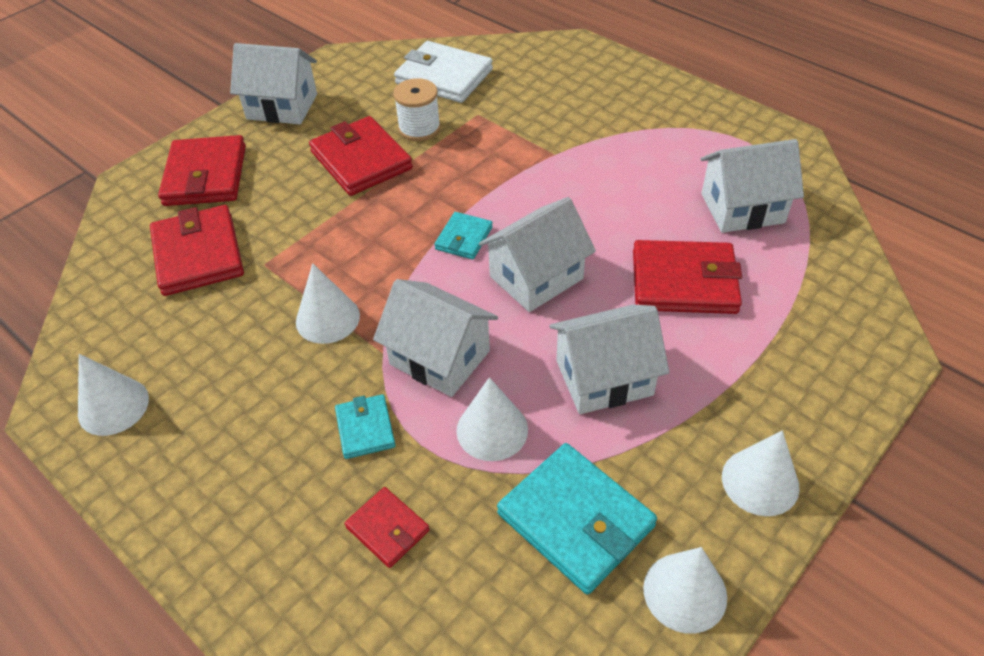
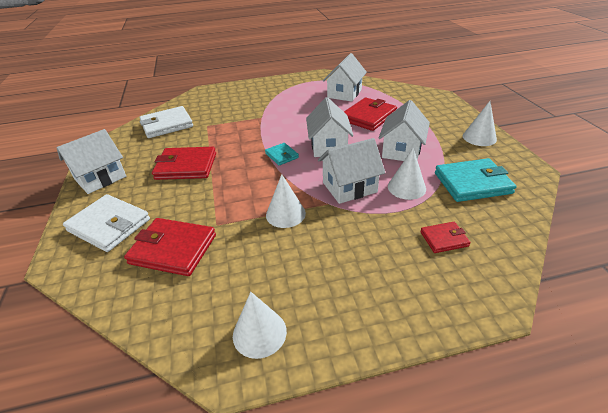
camera: 55 degrees left, 10 degrees down
red wallet [158,135,246,206] -> white wallet [63,194,150,252]
turquoise wallet [335,394,395,459] -> none
white spool [393,78,441,141] -> none
white cone [643,547,727,634] -> none

